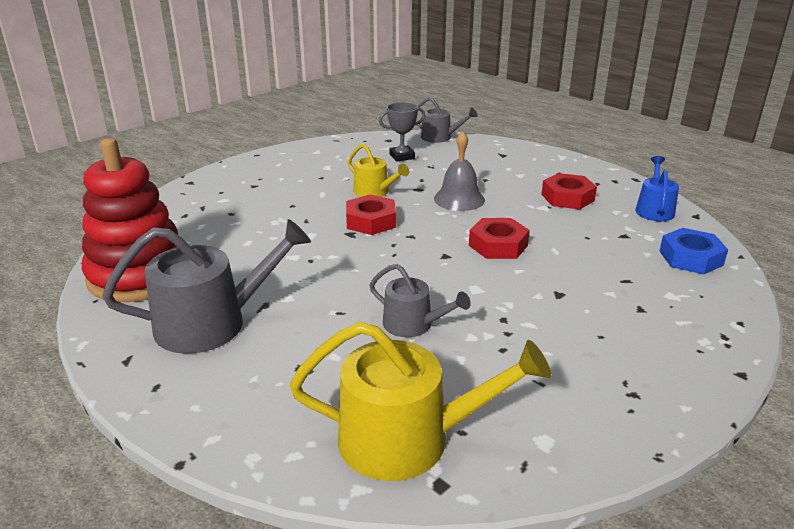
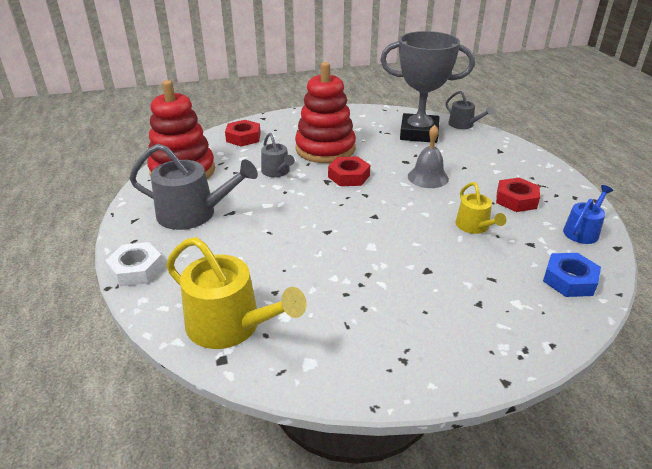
camera: 30 degrees right, 5 degrees up
yellow watering can [348,144,409,197] -> yellow watering can moved to [455,182,506,234]
grey watering can [369,264,471,337] -> grey watering can moved to [261,133,295,177]
grey trophy [379,102,425,162] -> grey trophy [380,31,475,143], size x2.28
red nut [469,218,530,259] -> red nut moved to [225,120,261,147]
none -> white nut [105,242,164,287]
none -> red stacking toy [295,62,356,163]

